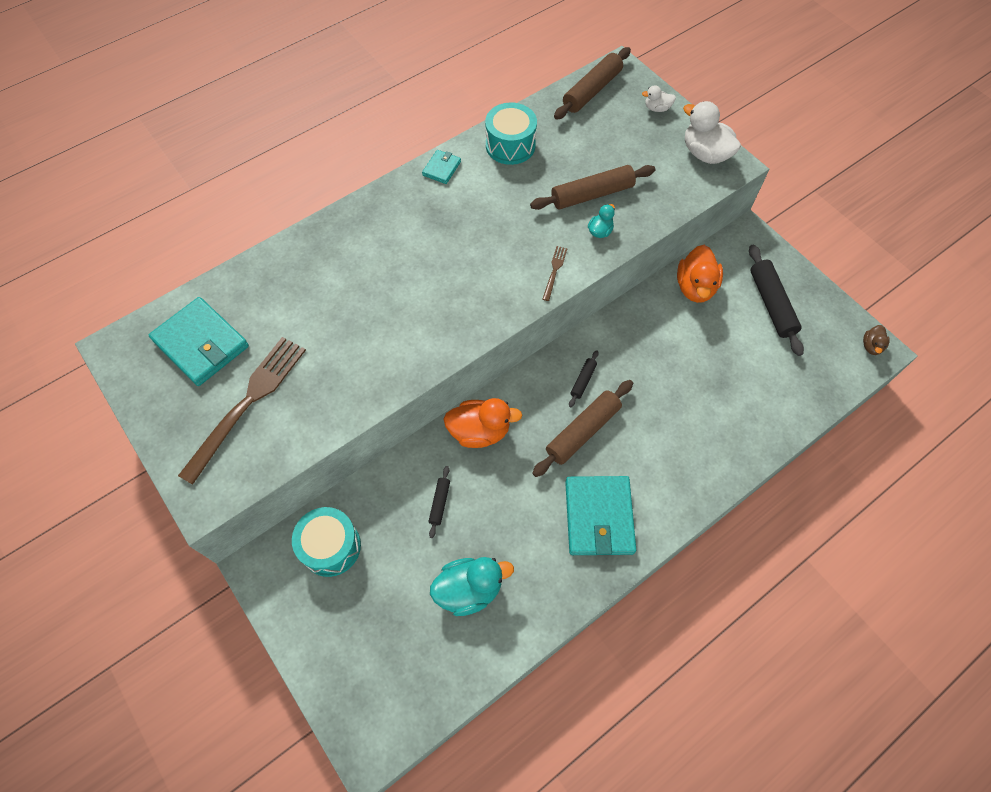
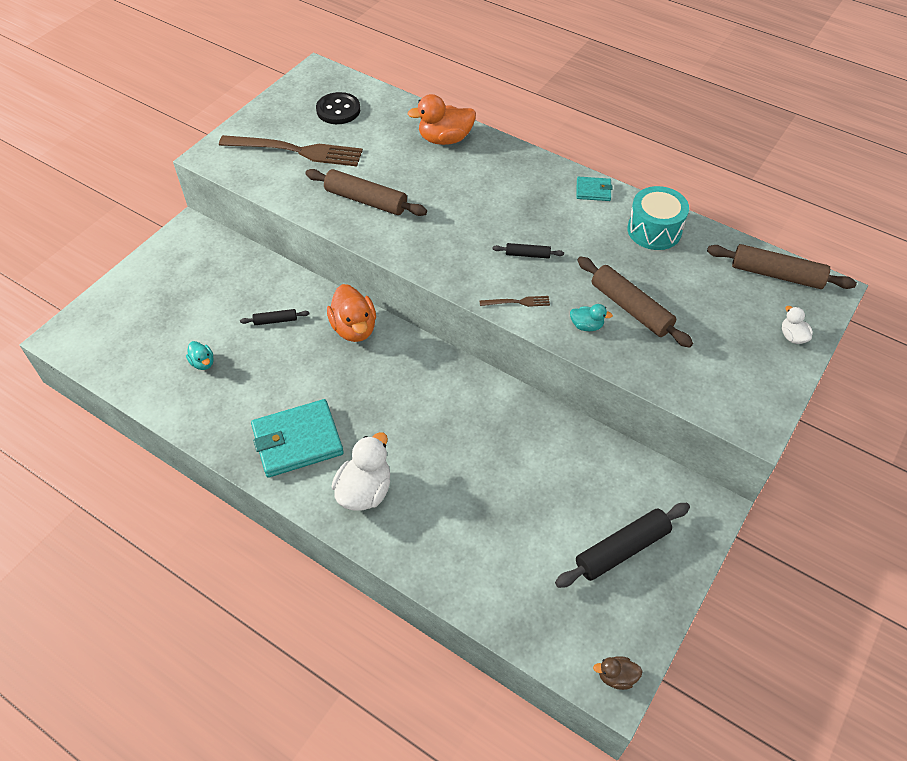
camera: 70 degrees right, 10 degrees down
turquoise wallet [149,297,249,386] -> black button [316,92,360,124]
turquoise drum [292,507,361,577] -> none
turquoise duck [430,557,514,616] -> turquoise duck [186,341,214,370], size x0.52
brown rolling pin [532,380,633,477] -> brown rolling pin moved to [305,169,427,216]
black rolling pin [569,350,599,407] -> black rolling pin moved to [493,243,564,259]
orange duck [677,245,723,303] -> orange duck moved to [408,94,476,145]
white duck [683,101,741,164] -> white duck moved to [331,432,390,511]

